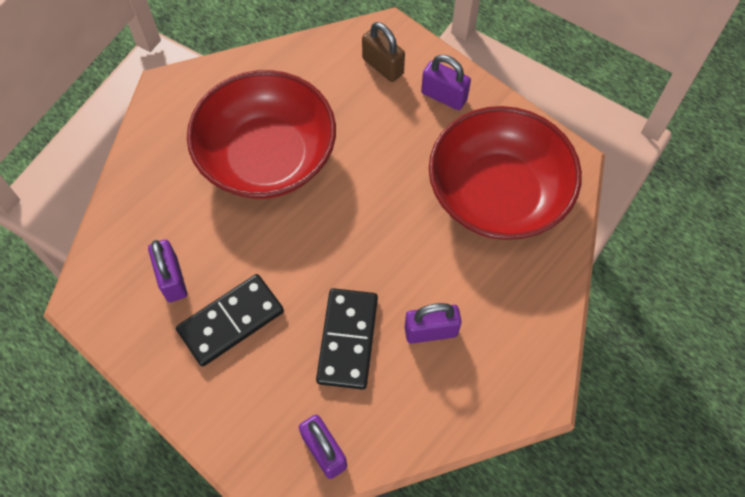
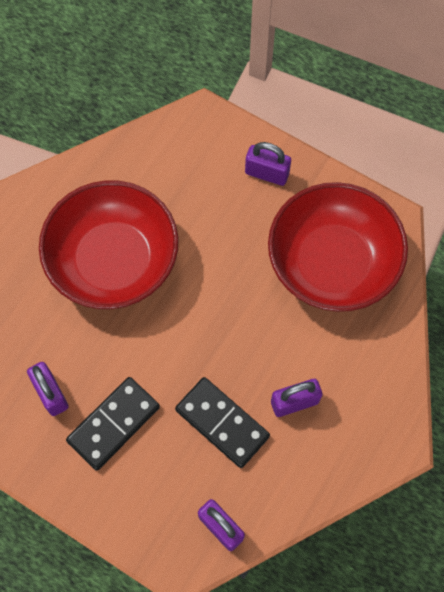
camera: 10 degrees left, 5 degrees up
black domino [316,288,378,390] -> black domino turned 45 degrees counterclockwise [175,377,270,468]
brown padlock [362,22,405,82] -> none

